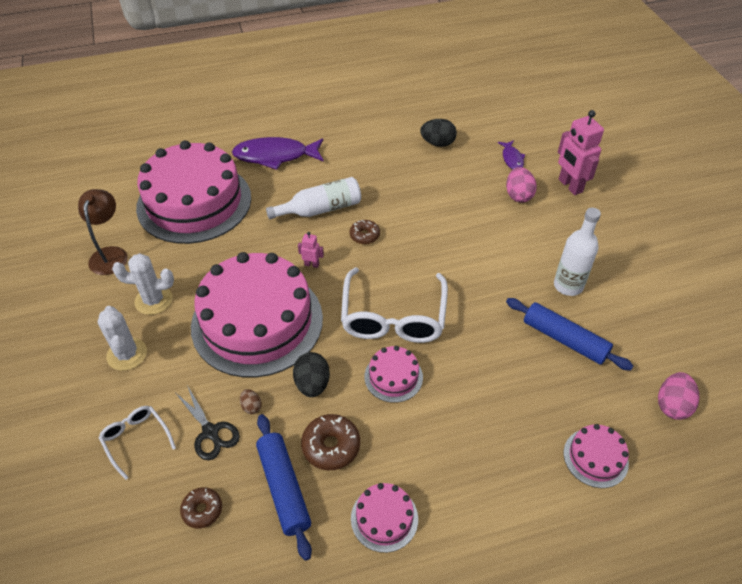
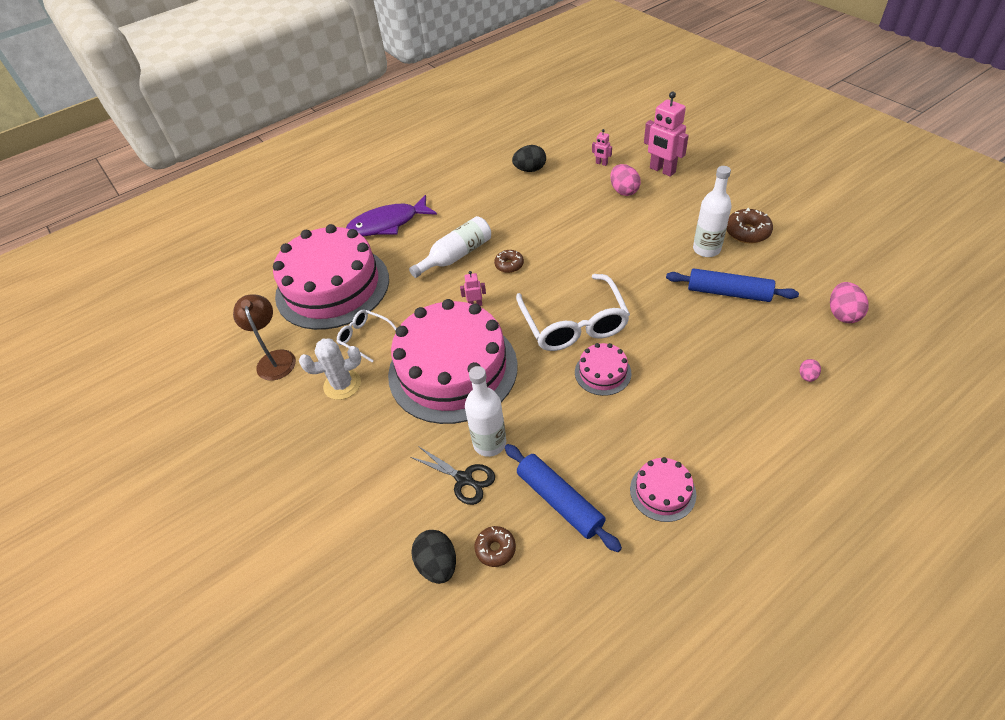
camera: 15 degrees left, 0 degrees up
white cactus [97,306,147,371] -> none
white glasses [99,406,176,480] -> white glasses moved to [336,310,397,362]
brown egg [240,389,262,414] -> white bottle [465,366,506,457]
black egg [293,352,330,397] -> black egg moved to [411,530,456,584]
brown donut [301,414,360,470] -> brown donut moved to [726,208,773,244]
purple fish [498,140,525,170] -> pink robot [592,129,612,166]
pink cake [564,424,629,488] -> pink egg [800,359,821,382]

